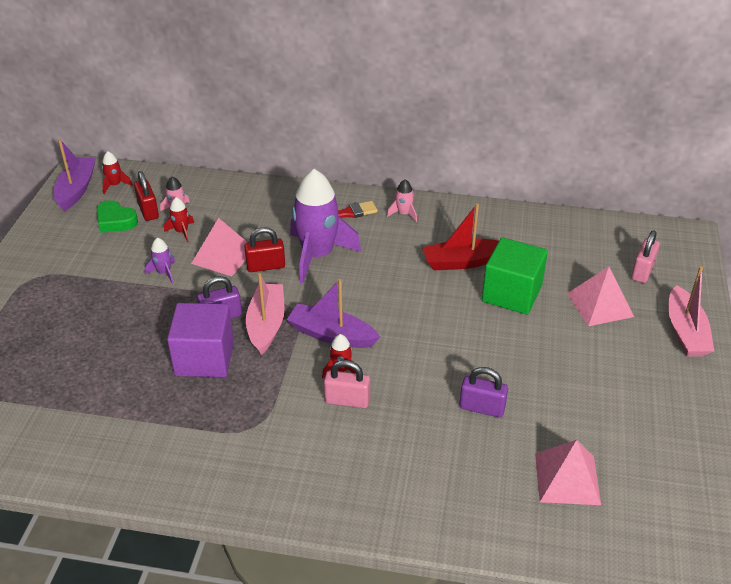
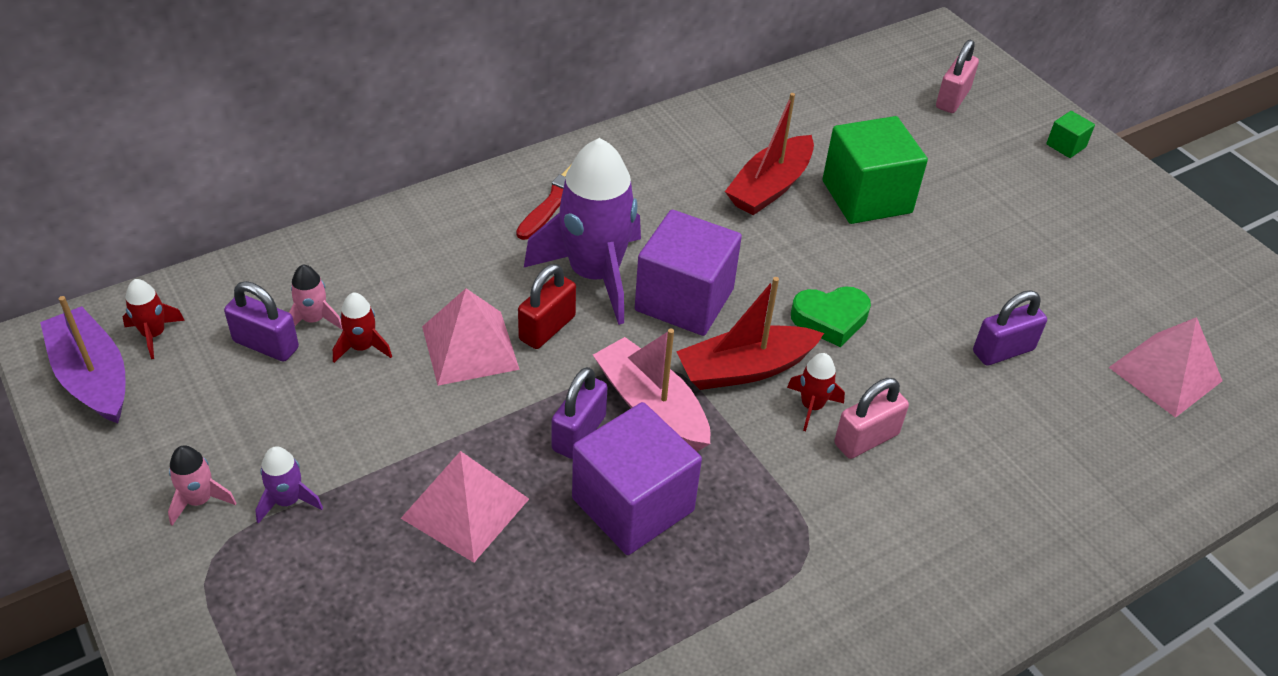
camera: 45 degrees left, 5 degrees up
green heart [97,200,138,233] -> green heart moved to [791,286,871,347]
red padlock [134,171,159,221] -> purple padlock [224,281,299,362]
purple rocket [145,238,175,284] -> purple rocket moved to [255,446,323,524]
purple boat [287,279,380,348] -> red boat [676,277,824,390]
pink rocket [387,179,417,222] -> pink rocket moved to [168,445,236,526]
pink pyramid [567,266,634,326] -> pink pyramid moved to [401,451,529,563]
pink padlock [631,230,660,283] -> pink padlock turned 45 degrees clockwise [936,40,979,113]
pink boat [668,266,714,356] -> green cube [1046,111,1095,158]
none -> purple cube [635,210,742,336]

